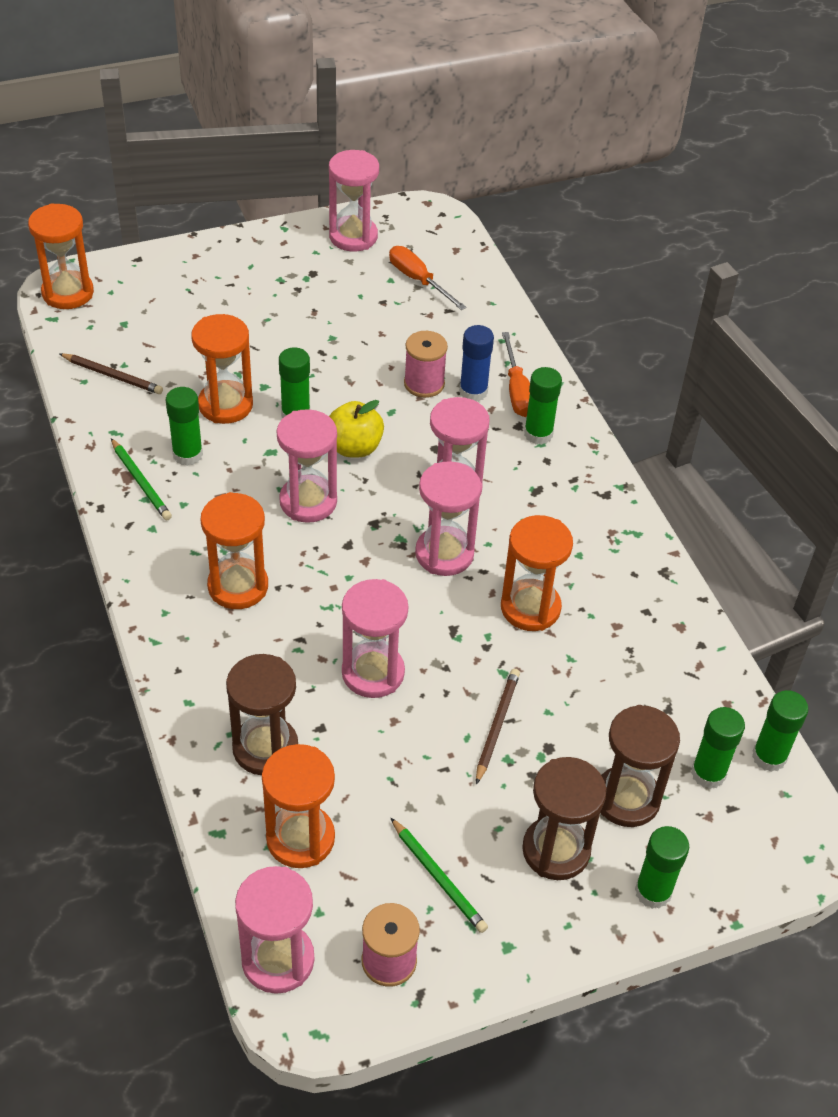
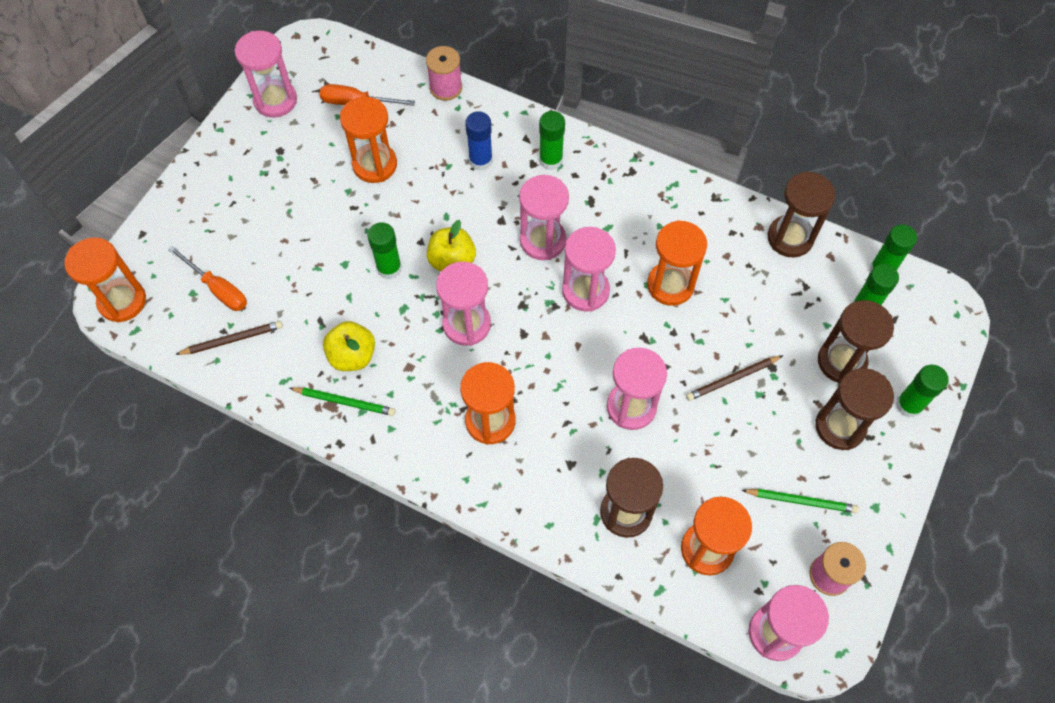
camera: 40 degrees left, 15 degrees up
green glue stick [166,387,203,466] -> yellow apple [323,321,375,371]
orange hourglass [191,314,253,424] -> orange hourglass moved to [340,97,397,183]
pink spool [404,331,448,398] -> pink spool moved to [426,46,462,101]
brown pencil [476,669,520,785] -> brown pencil turned 90 degrees counterclockwise [686,355,783,401]
orange screwdriver [502,332,530,417] -> orange screwdriver moved to [169,246,247,311]
none -> brown hourglass [768,171,835,257]

